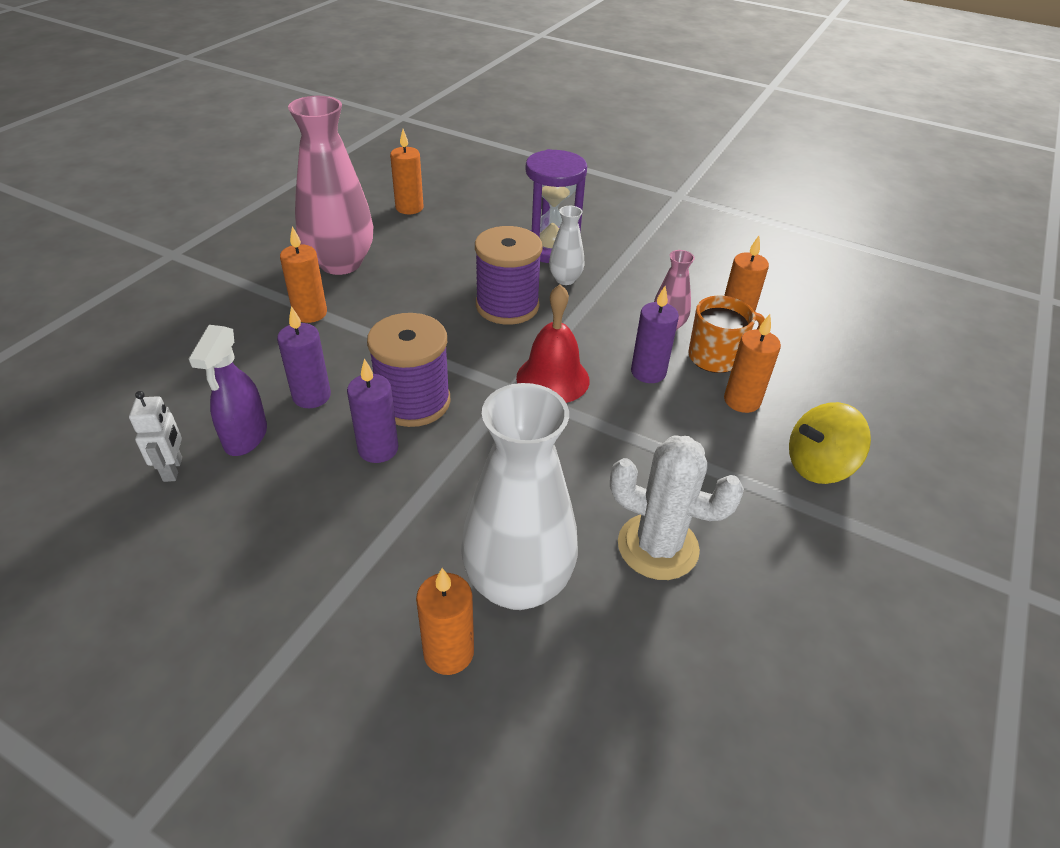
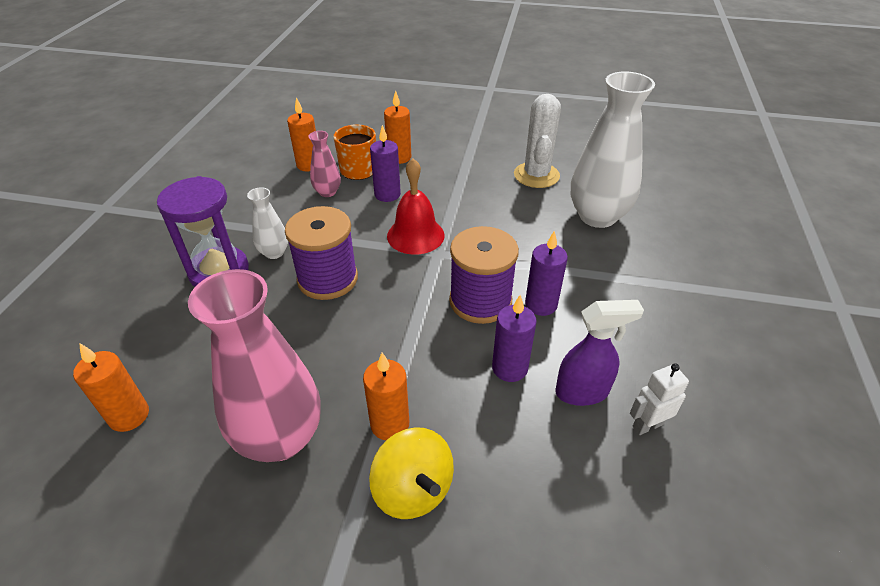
camera: 105 degrees left, 0 degrees up
orange candle [416,568,474,675] -> none
yellow spinning top [789,402,871,484] -> yellow spinning top moved to [369,427,454,519]

